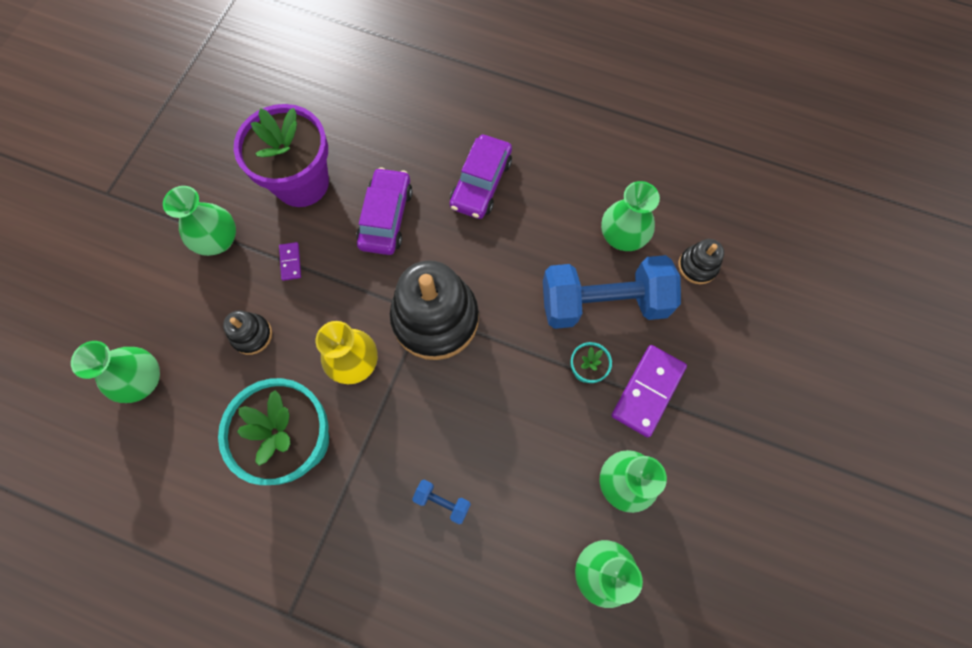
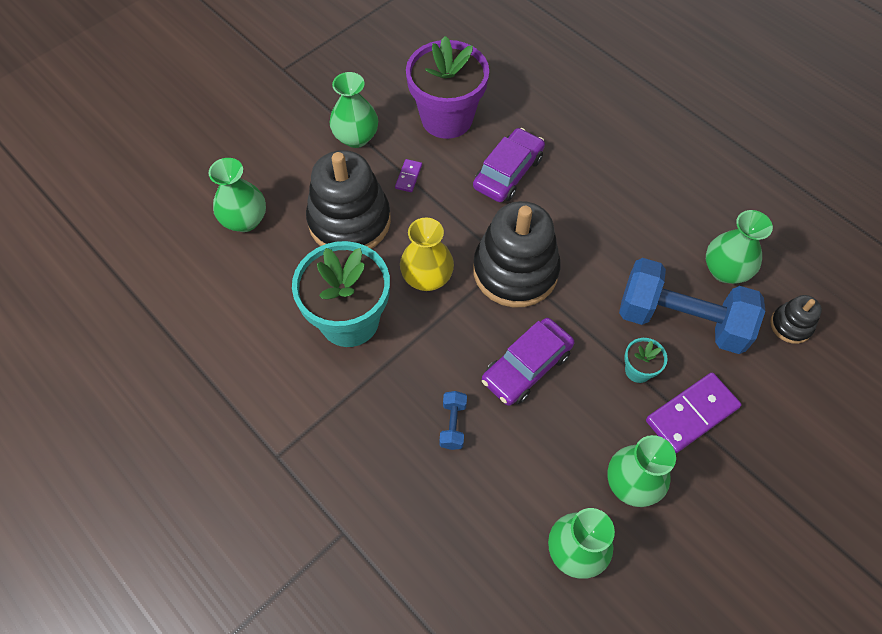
camera: 25 degrees right, 10 degrees down
black stacking toy [223,310,272,355] -> black stacking toy [306,150,391,249], size x2.13
blue dumbbell [412,480,471,524] -> blue dumbbell turned 45 degrees clockwise [439,391,467,450]
purple car [450,135,512,219] -> purple car moved to [482,318,574,406]

